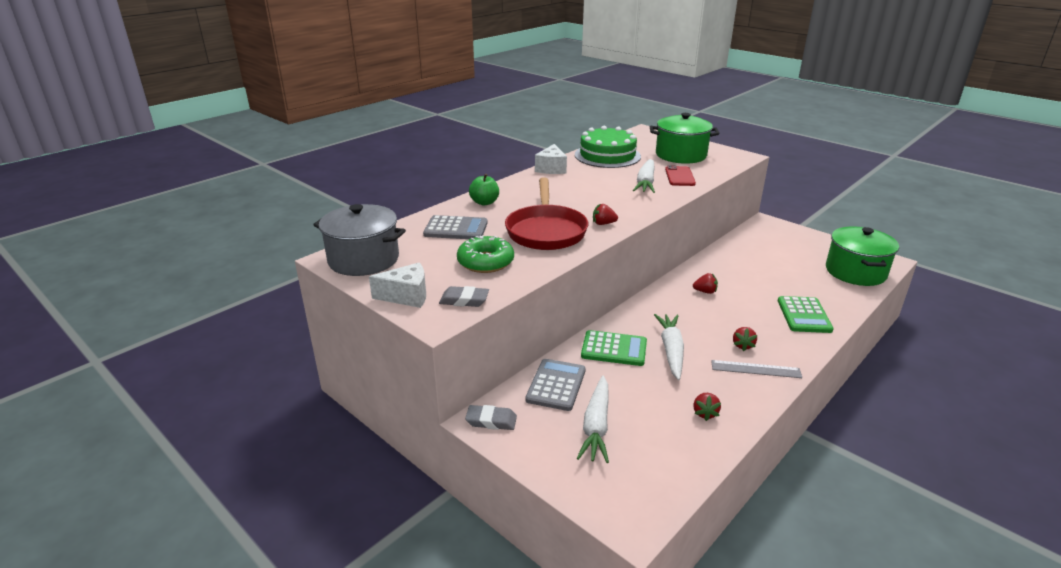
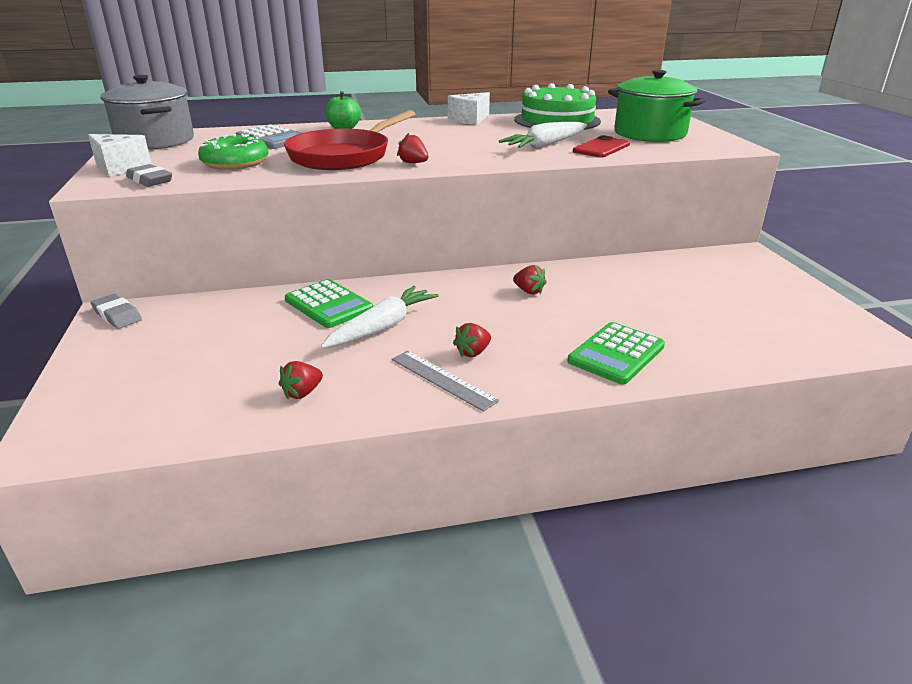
camera: 35 degrees right, 0 degrees up
grey calculator [525,359,586,411] -> none
white carrot [576,376,609,463] -> none
green pot [826,226,899,286] -> none

